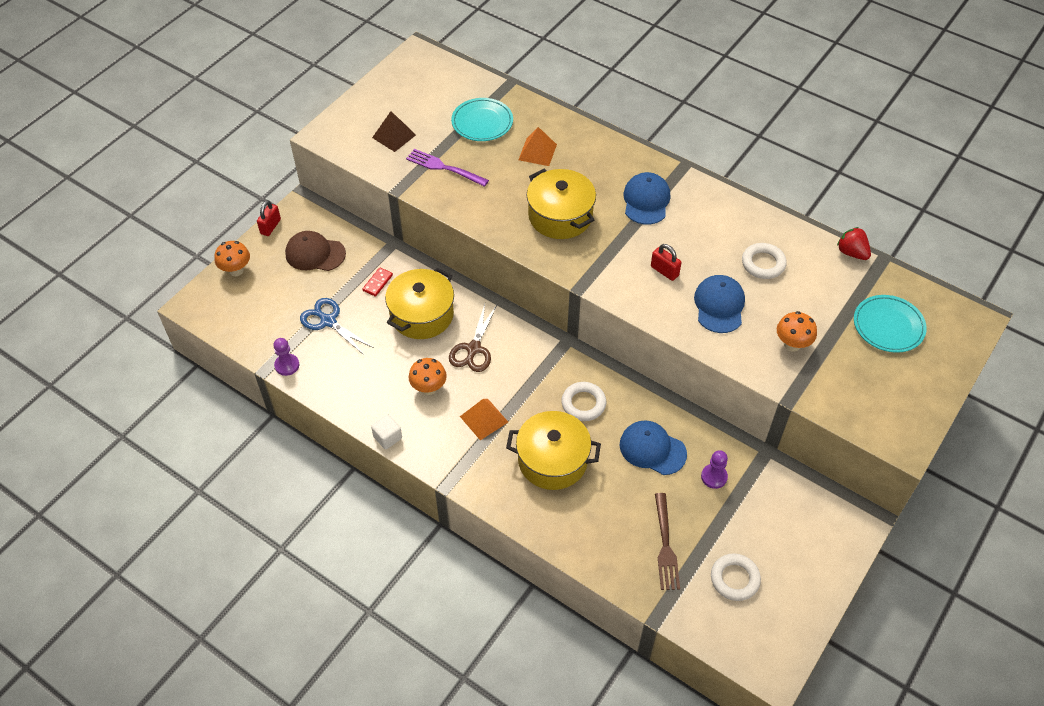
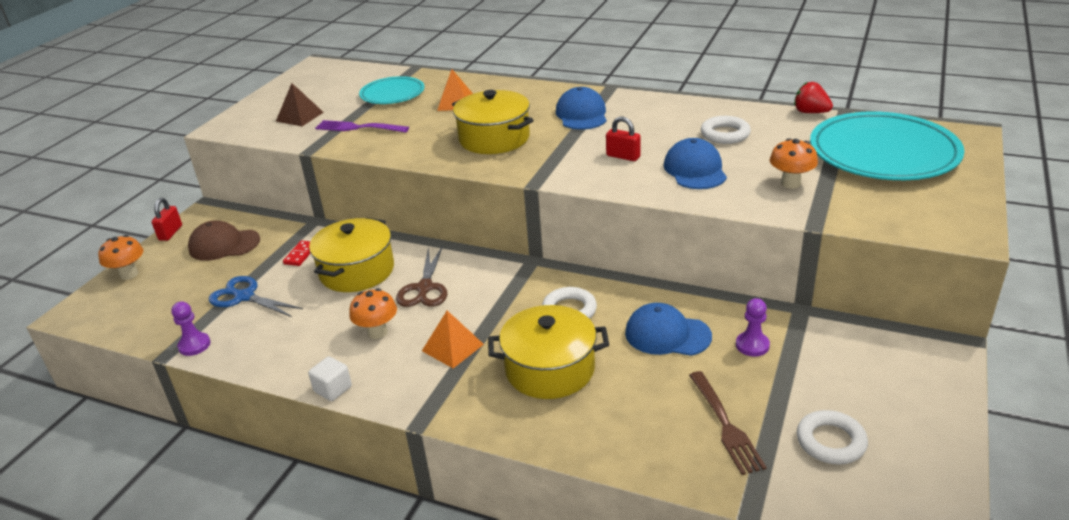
camera: 10 degrees left, 20 degrees down
turquoise plate [854,295,927,353] -> turquoise plate [810,111,965,180], size x1.79

